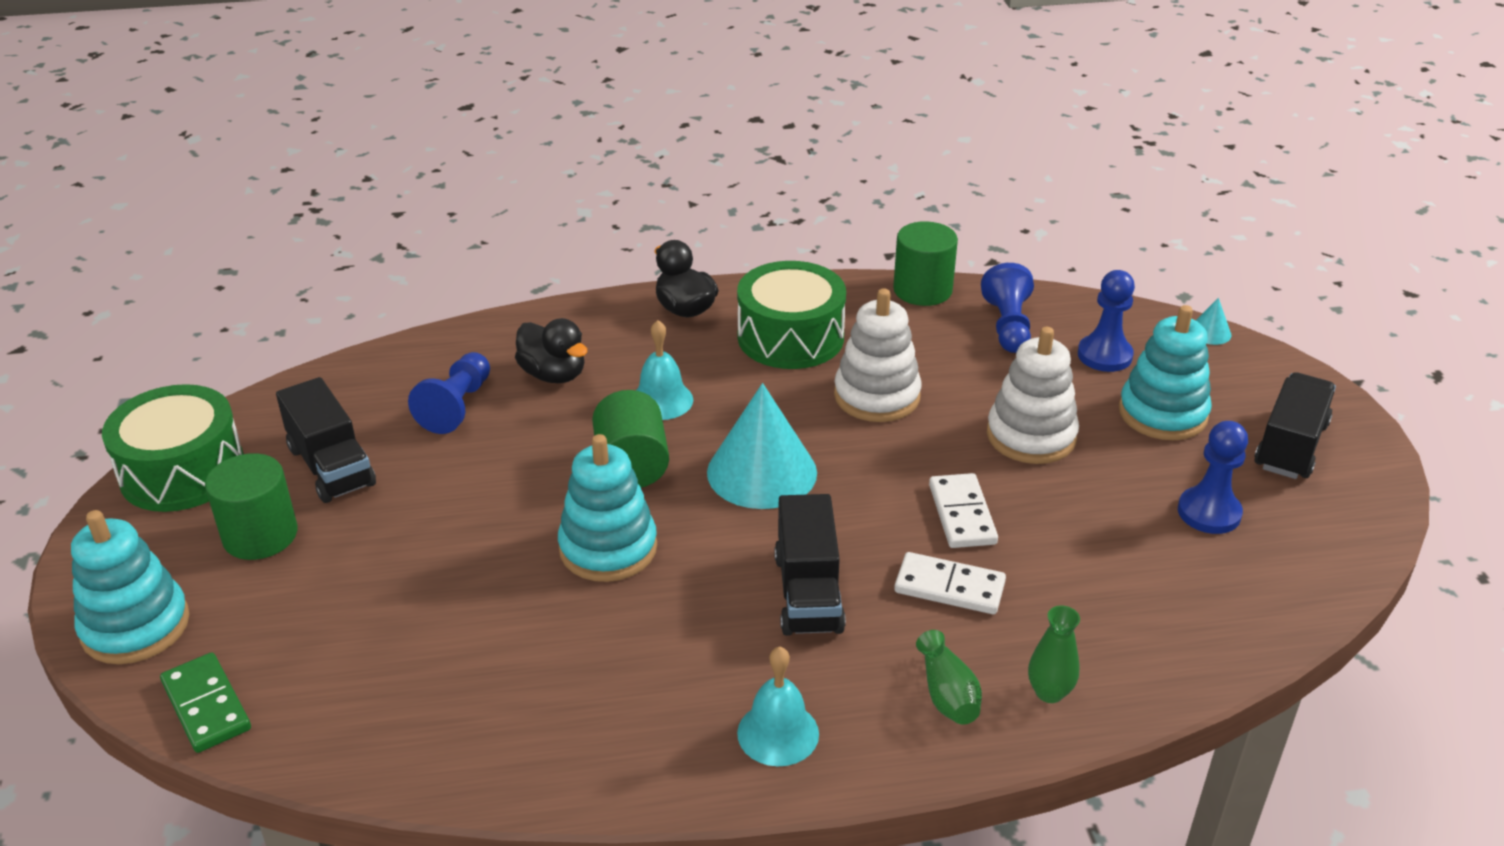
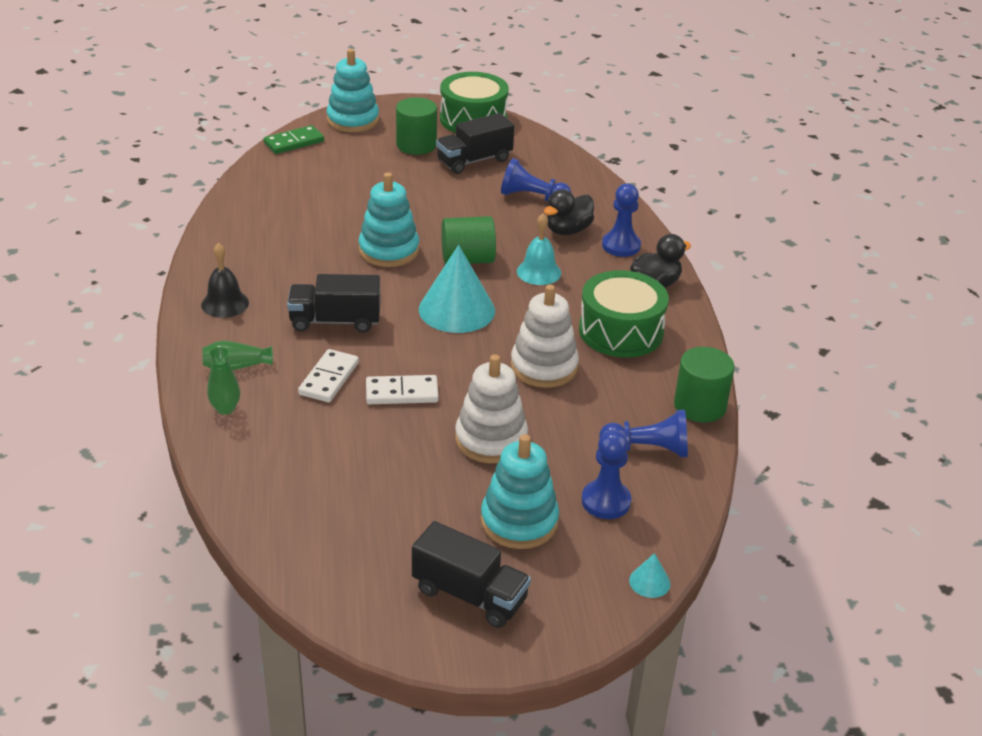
camera: 90 degrees right, 0 degrees up
turquoise bell [737,646,819,766] -> black bell [201,243,249,318]
blue pawn [1178,421,1248,534] -> blue pawn moved to [602,183,641,257]

